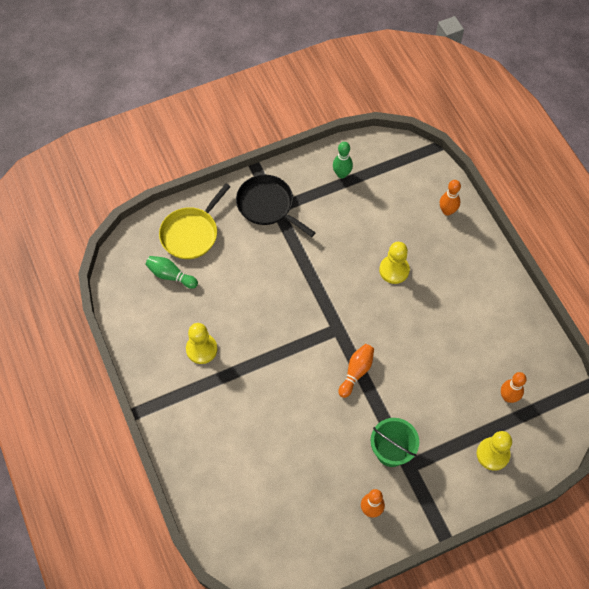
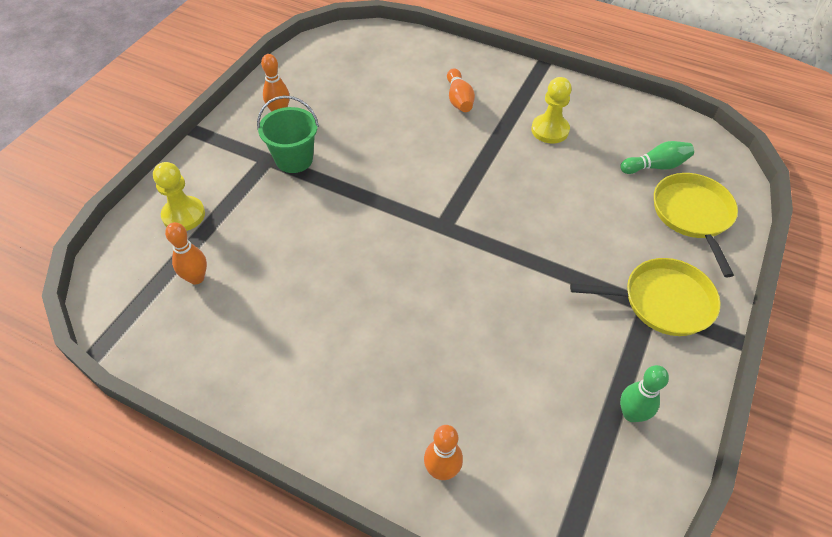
camera: 140 degrees right, 10 degrees down
black pan [236,175,316,237] -> yellow pan [570,258,721,336]
orange bowling pin [338,344,374,398] -> orange bowling pin moved to [447,68,475,112]
yellow pawn [379,242,410,284] -> none

